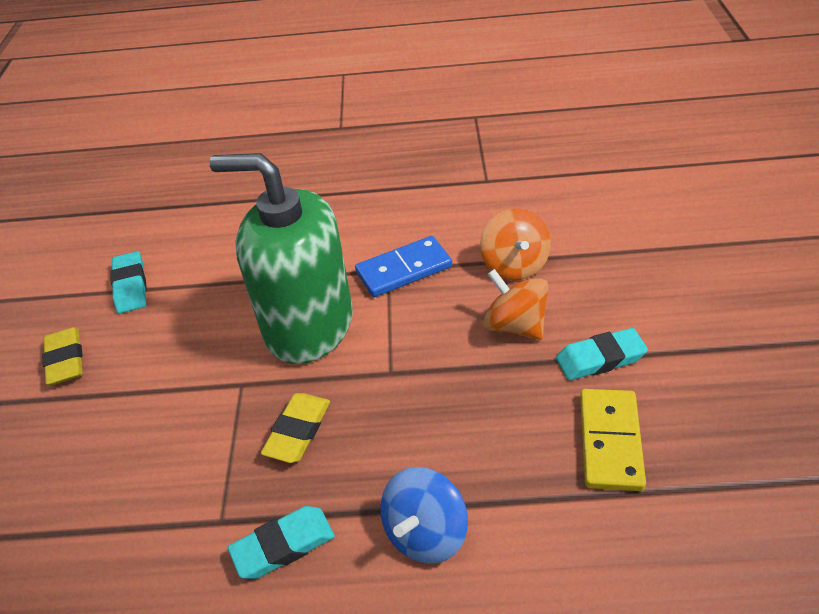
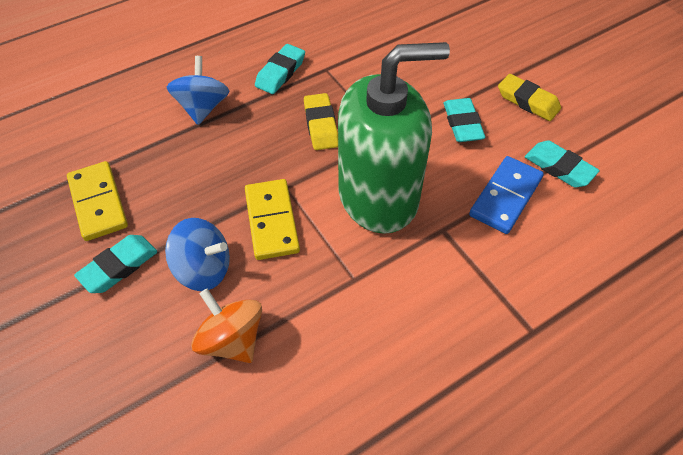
camera: 145 degrees right, 10 degrees up
blue domino [355,236,452,297] -> blue domino moved to [469,156,544,234]
orange spinning top [483,269,549,340] -> blue spinning top [165,218,230,291]
none -> yellow domino [245,179,300,260]
none -> turquoise eraser [444,98,486,142]

